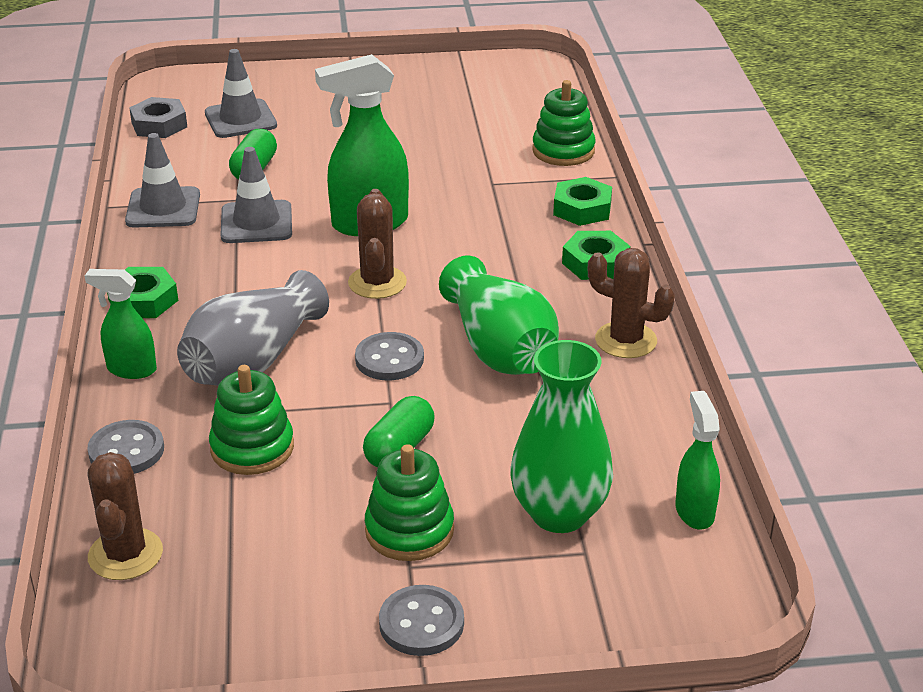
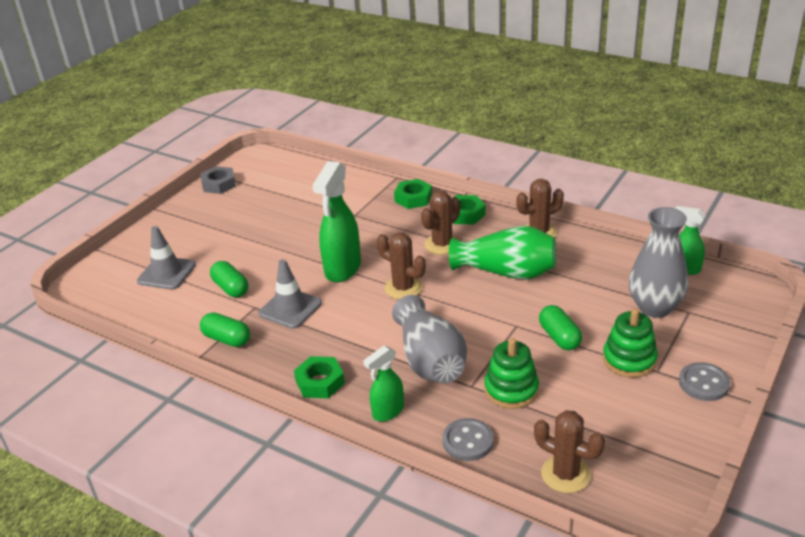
camera: 50 degrees left, 0 degrees up
grey traffic cone [125,133,200,228] -> green capsule [200,312,250,347]
grey nut [129,97,187,138] -> grey nut moved to [200,166,236,194]
grey button [355,332,424,381] -> none
green vase [510,340,613,533] -> grey vase [629,207,688,318]
green stacking toy [532,80,596,166] -> none
none -> brown cactus [421,191,460,255]

